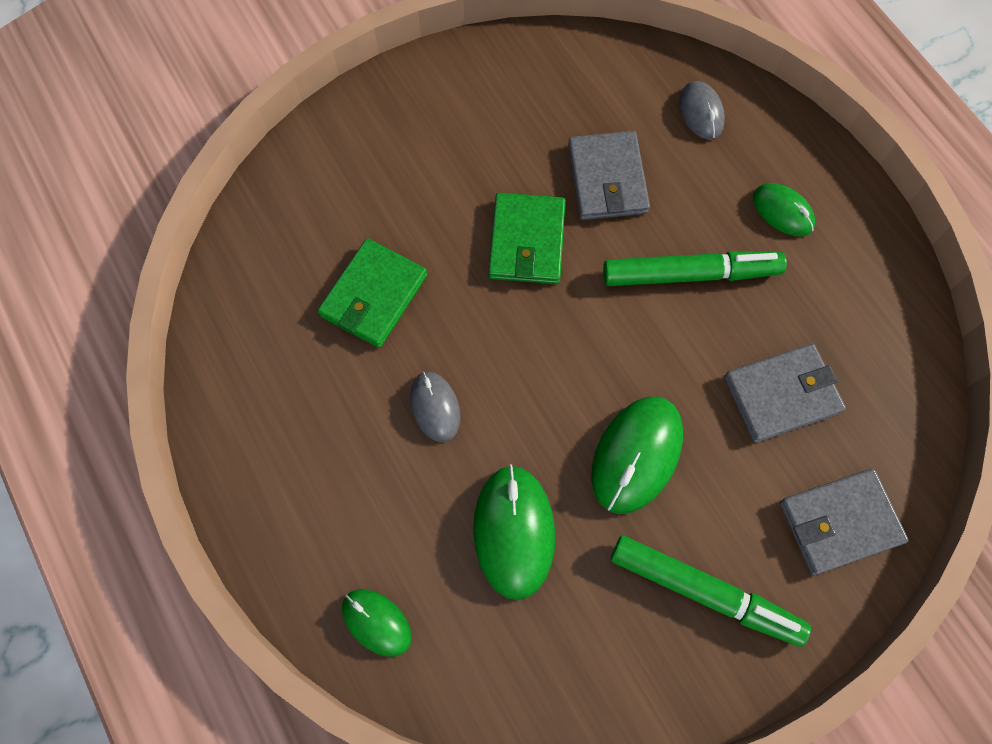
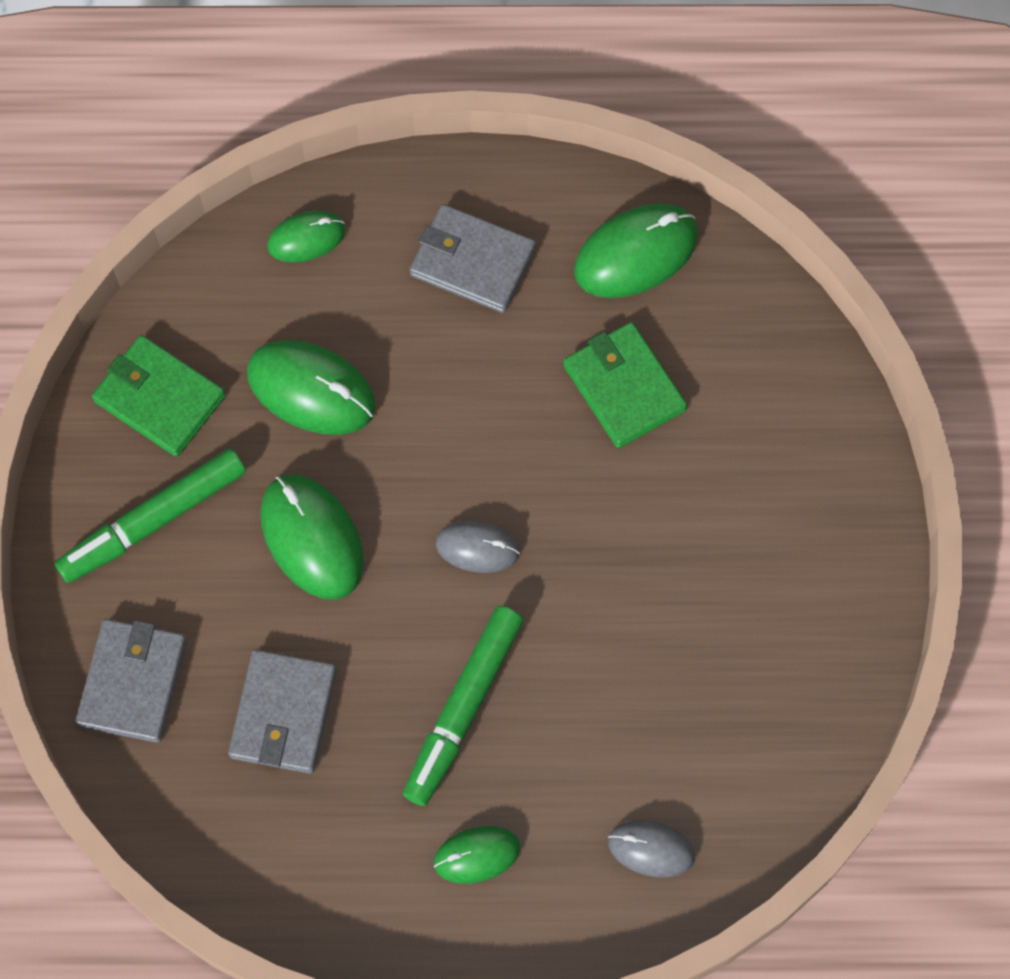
camera: 120 degrees right, 0 degrees up
grey mouse [410,371,461,442] -> grey mouse moved to [436,521,520,573]
green wallet [488,193,566,284] -> green wallet moved to [92,335,226,457]
grey wallet [568,131,650,220] -> grey wallet moved to [410,204,536,313]
none -> green mouse [574,203,698,298]

